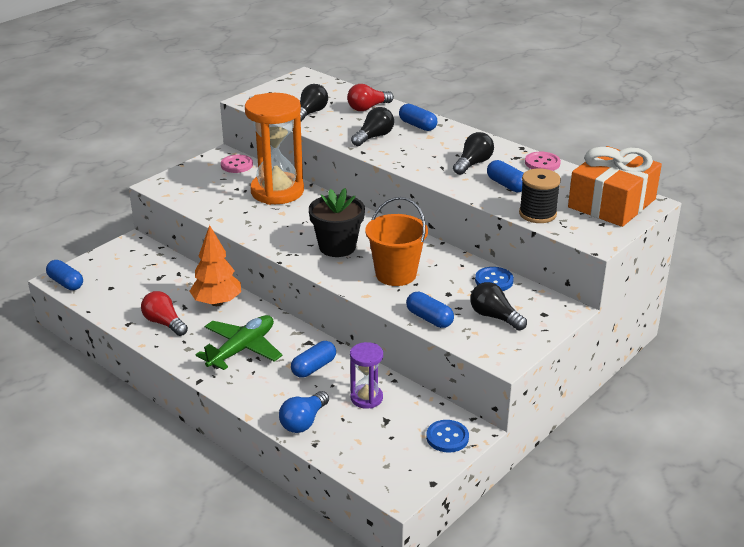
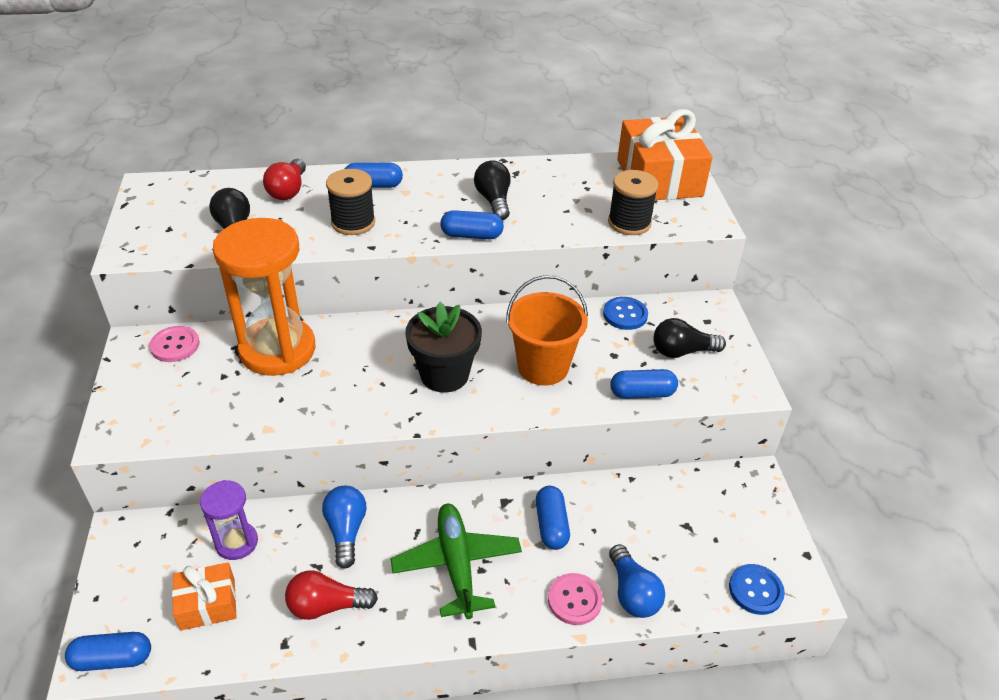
camera: 50 degrees left, 10 degrees up
orange tree [189,225,241,306] -> blue light bulb [322,486,367,569]
purple hourglass [350,342,383,409] -> purple hourglass moved to [200,480,258,560]
black light bulb [351,107,394,146] -> black spool [326,169,375,235]
blue button [426,420,469,453] -> blue button moved to [729,564,785,615]
blue capsule [487,160,524,192] -> blue capsule moved to [440,210,504,239]
pink button [525,152,561,171] -> pink button moved to [548,573,602,625]
none -> orange gift [172,562,237,631]

